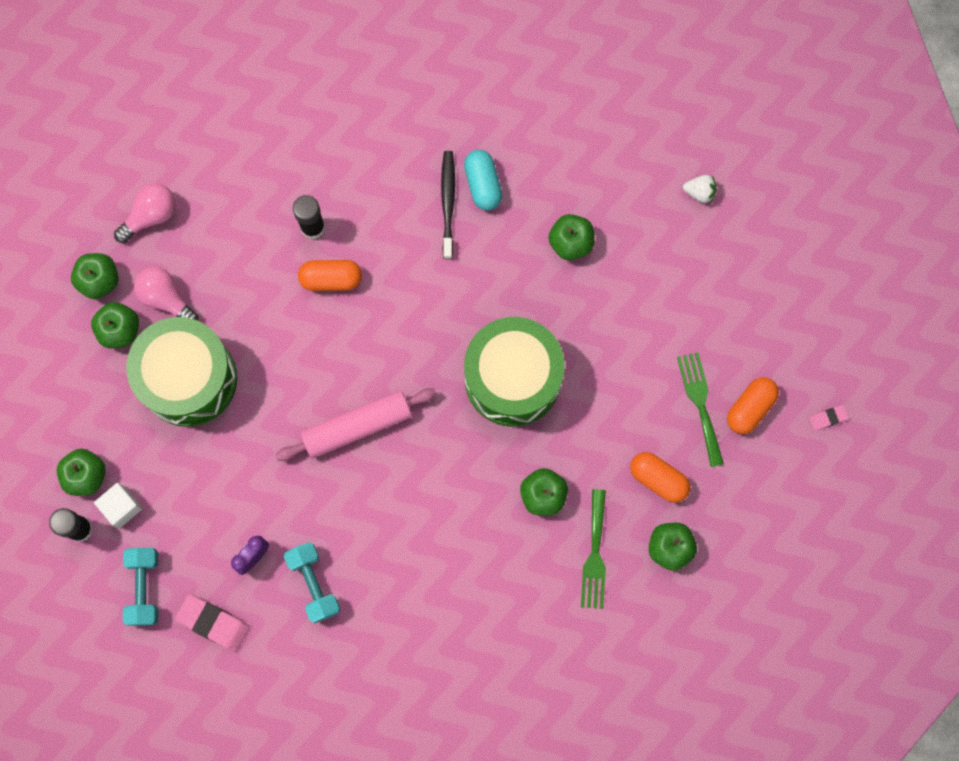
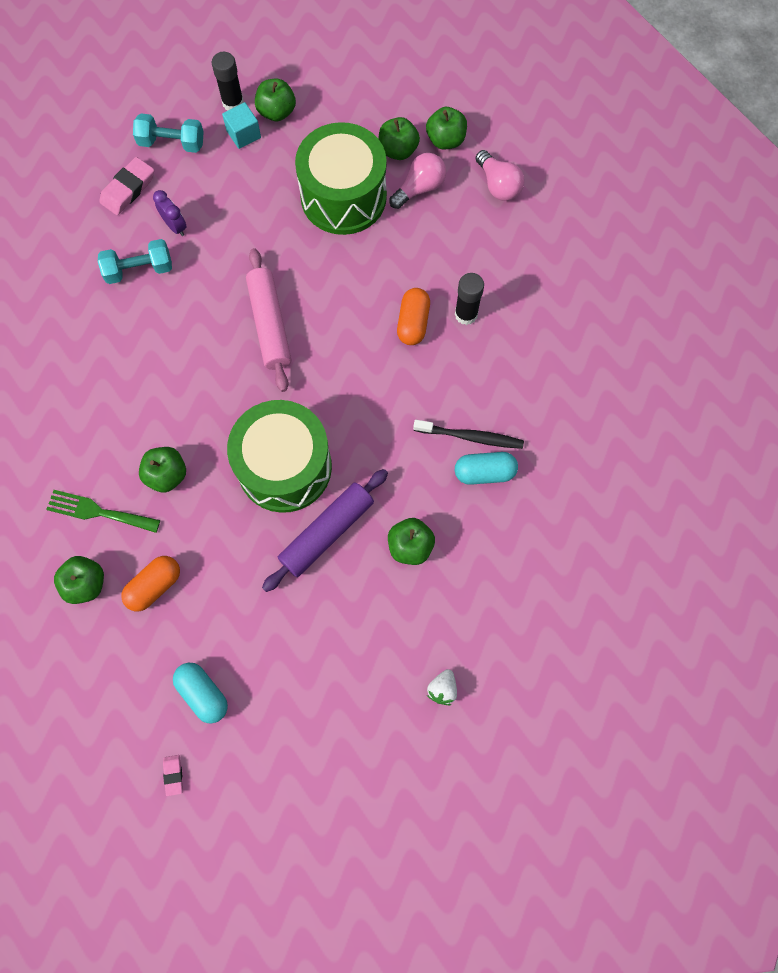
camera: 100 degrees right, 5 degrees down
white cube [94,483,143,528] -> turquoise cube [222,102,261,149]
green fork [677,352,724,467] -> none
orange capsule [727,377,779,434] -> turquoise capsule [173,663,228,724]
none -> purple rolling pin [262,469,388,592]

